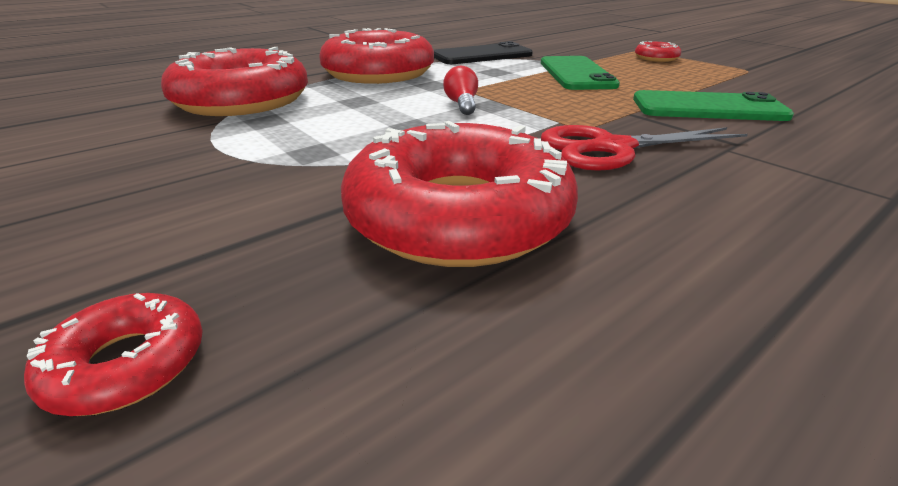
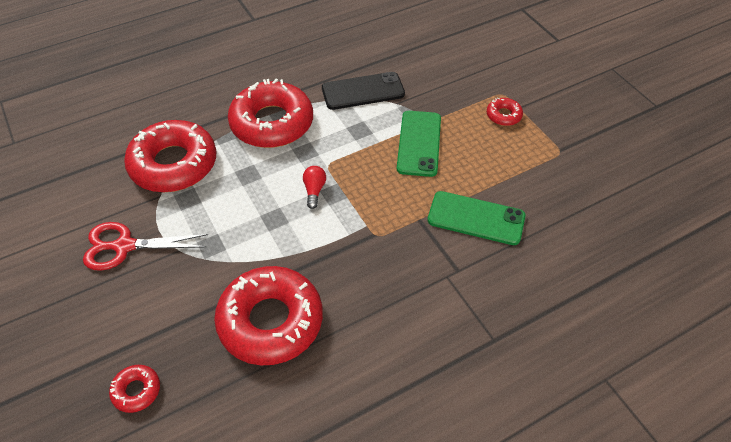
camera: 10 degrees right, 20 degrees up
red scissors [541,125,748,171] -> red scissors moved to [83,222,208,271]

